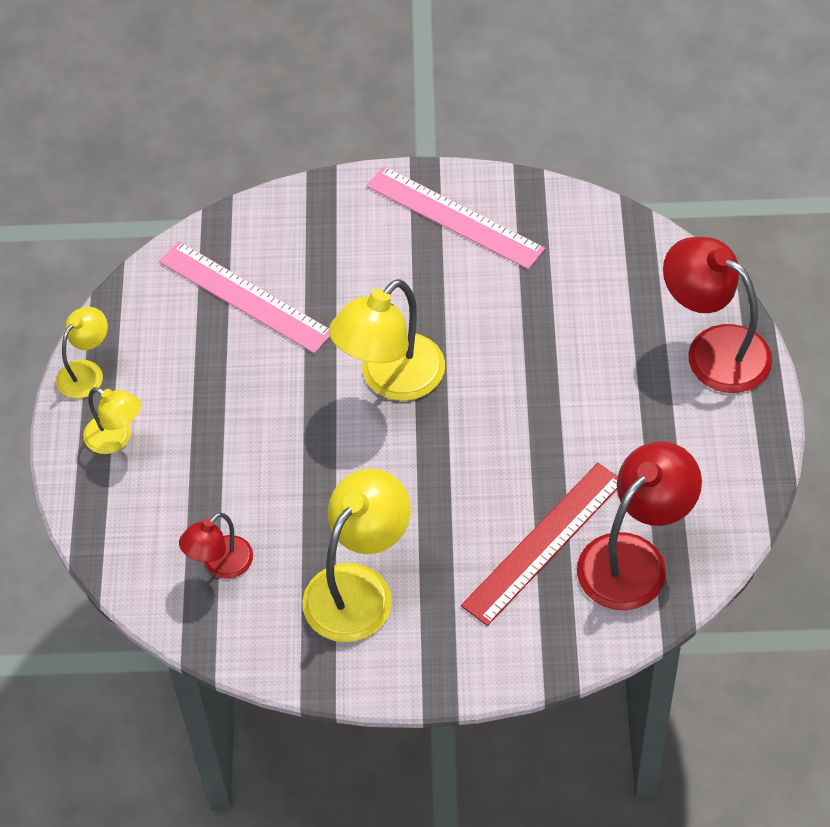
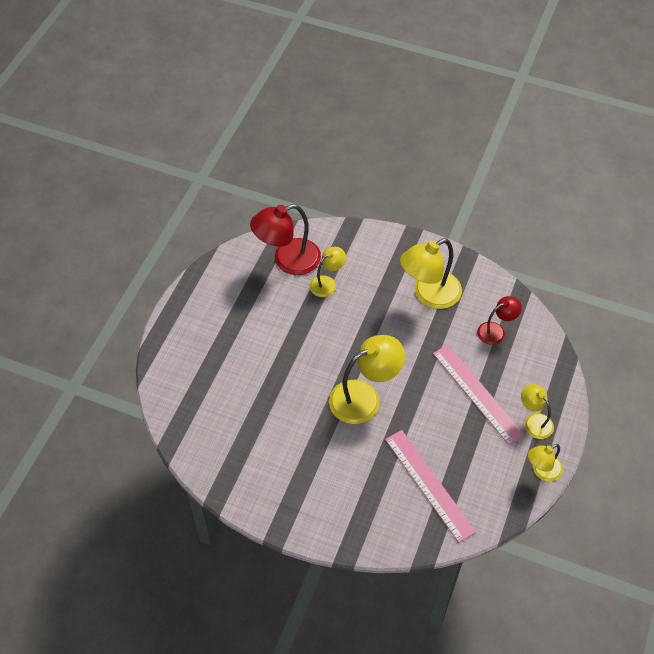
camera: 160 degrees left, 0 degrees up
pink ruler [366,166,545,269] -> pink ruler moved to [433,345,524,445]
red ruler [461,463,618,626] -> yellow lamp [310,247,346,297]
red lamp [663,237,772,393] -> none

